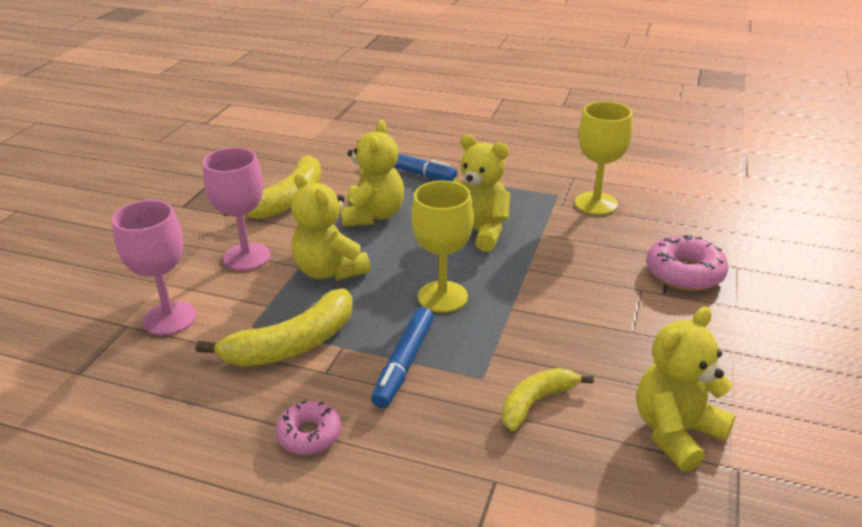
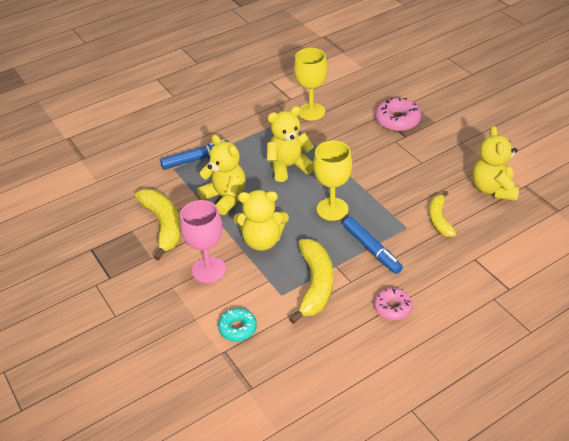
camera: 50 degrees left, 10 degrees up
pink goblet [112,200,196,336] -> turquoise donut [218,308,257,342]

